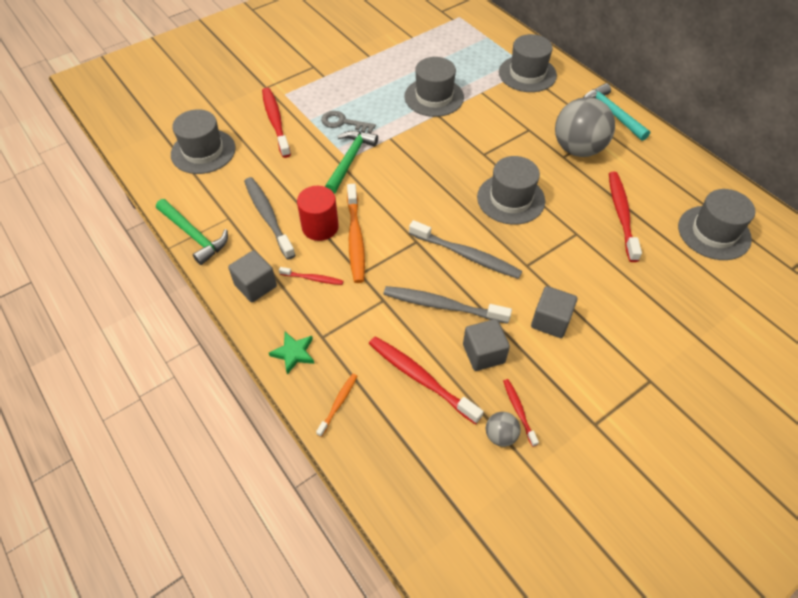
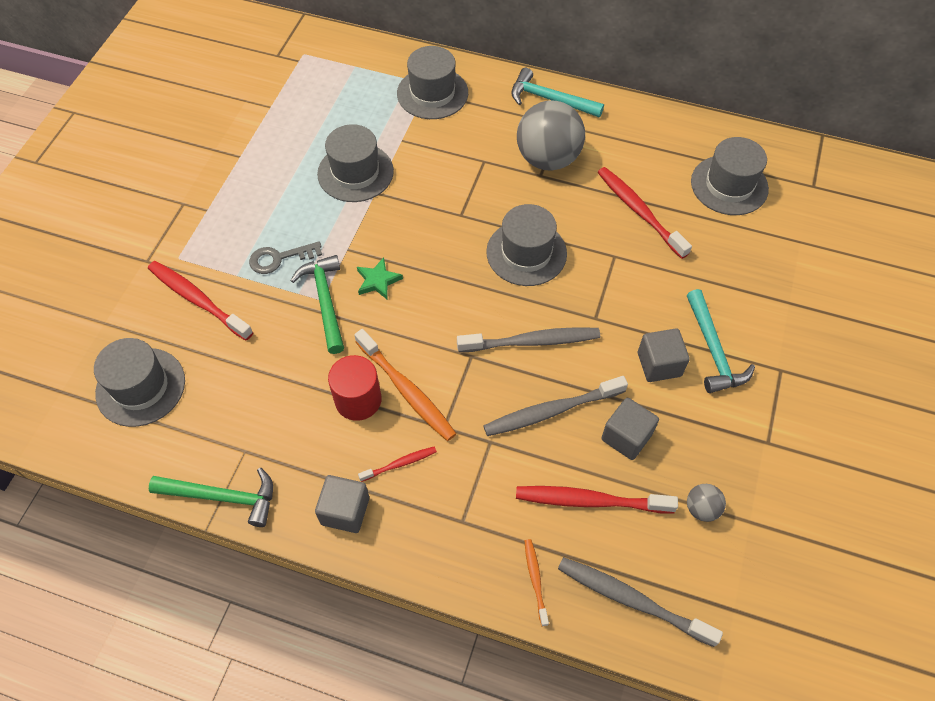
camera: 35 degrees left, 5 degrees up
grey toothbrush [244,177,296,260] -> grey toothbrush moved to [558,557,723,647]
green star [269,332,314,374] -> green star moved to [357,257,403,299]
red toothbrush [503,379,539,447] -> none
none -> turquoise hammer [687,289,755,393]

